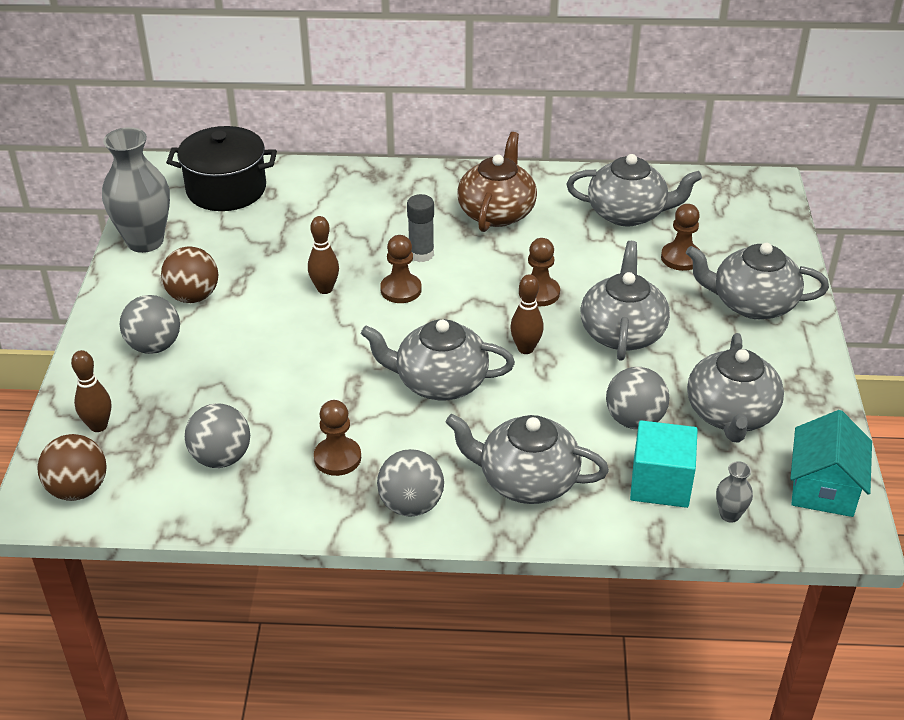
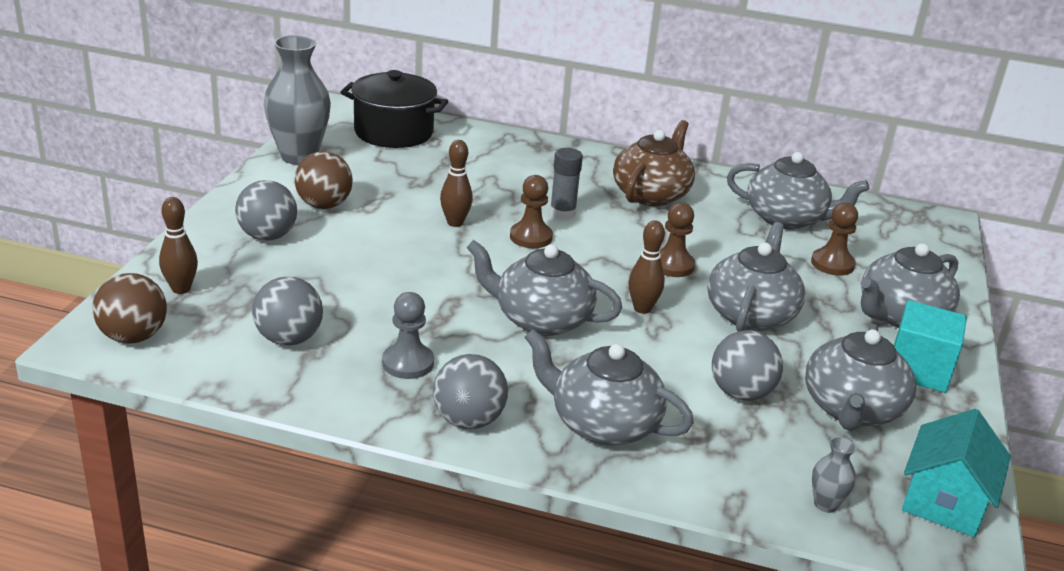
camera: 10 degrees right, 10 degrees down
brown pawn [314,400,361,476] -> grey pawn [382,292,434,379]
turquoise cube [630,420,698,508] -> turquoise cube moved to [894,300,967,393]
grey teapot [686,243,829,319] -> grey teapot turned 60 degrees counterclockwise [861,243,960,328]

